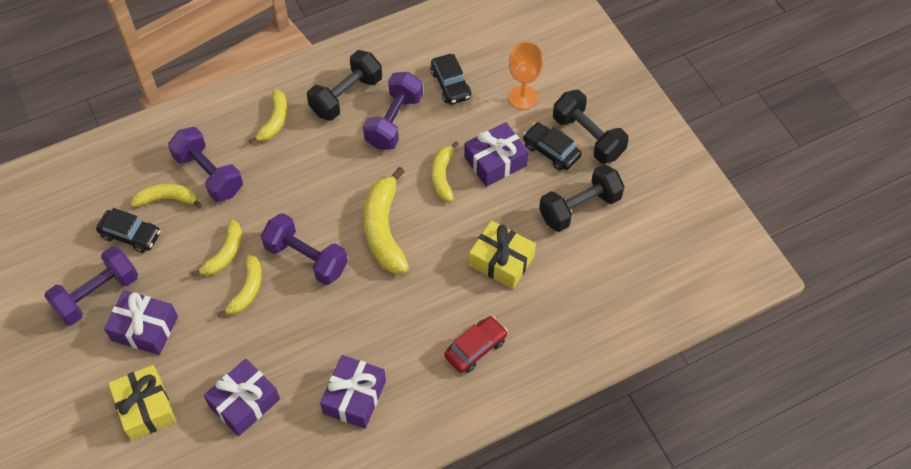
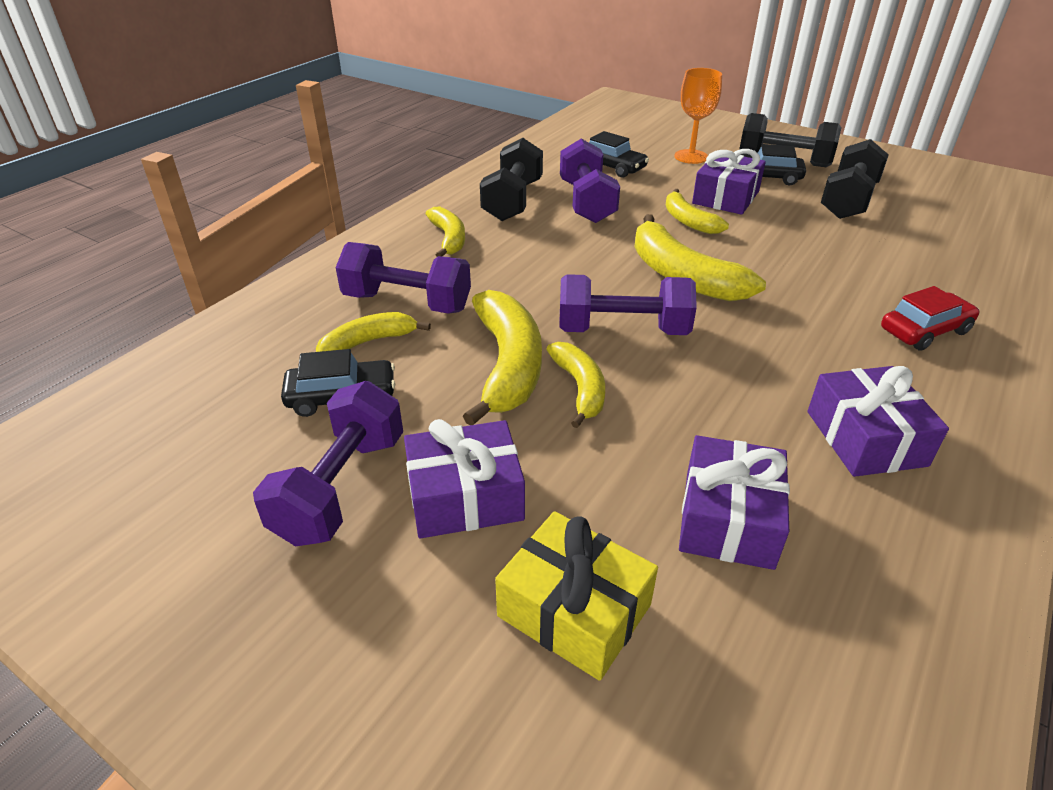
camera: 30 degrees left, 20 degrees down
yellow banana [191,219,242,276] -> yellow banana [463,290,542,425], size x1.67
red car [444,316,508,373] -> red car turned 45 degrees clockwise [881,286,980,351]
yellow gift [469,221,536,289] -> none

